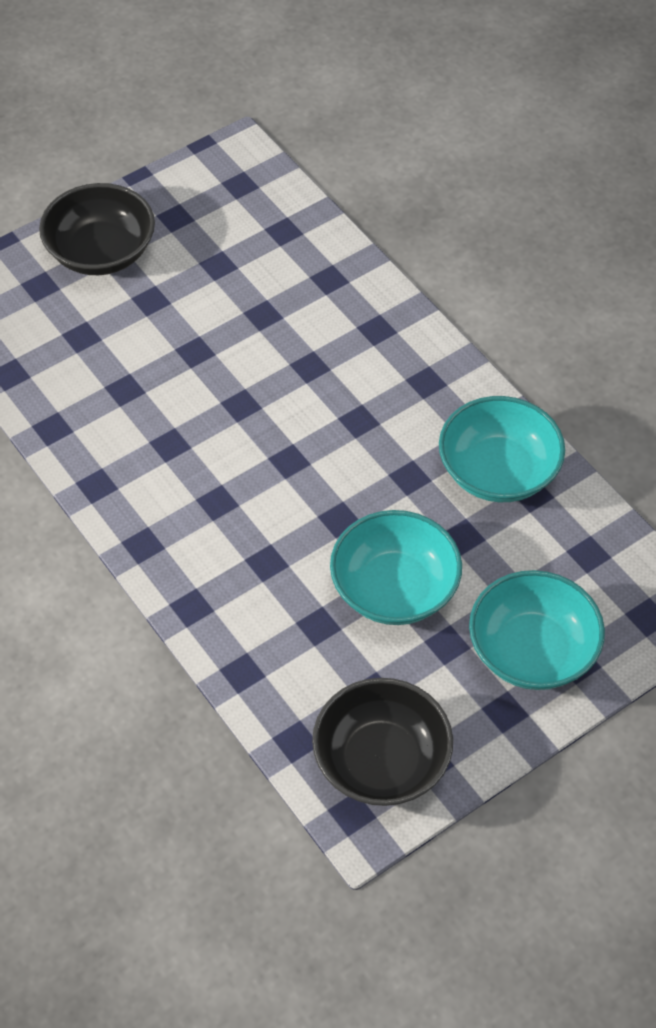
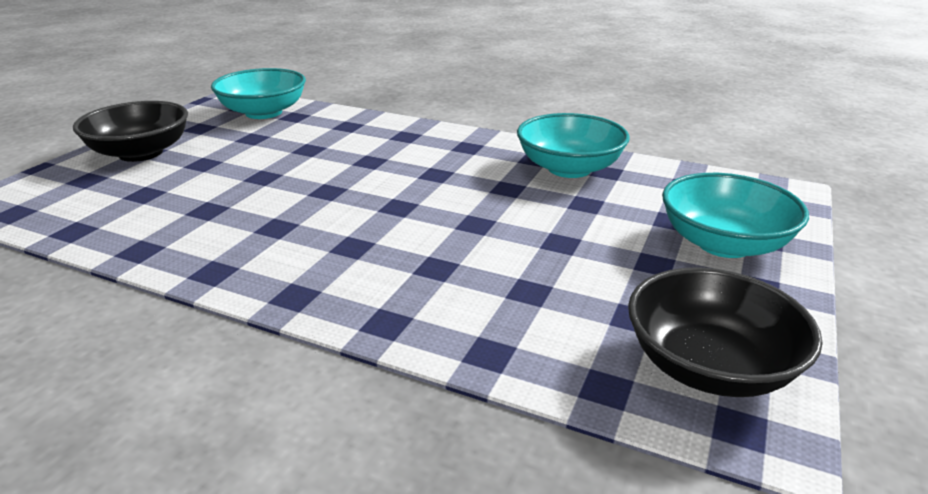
camera: 30 degrees left, 25 degrees down
turquoise bowl [330,510,462,625] -> turquoise bowl moved to [211,68,306,119]

